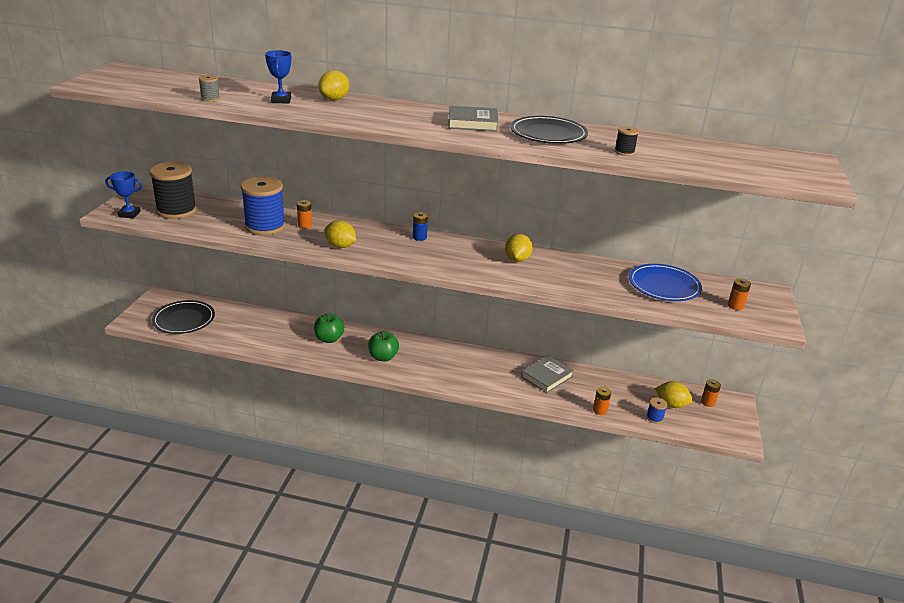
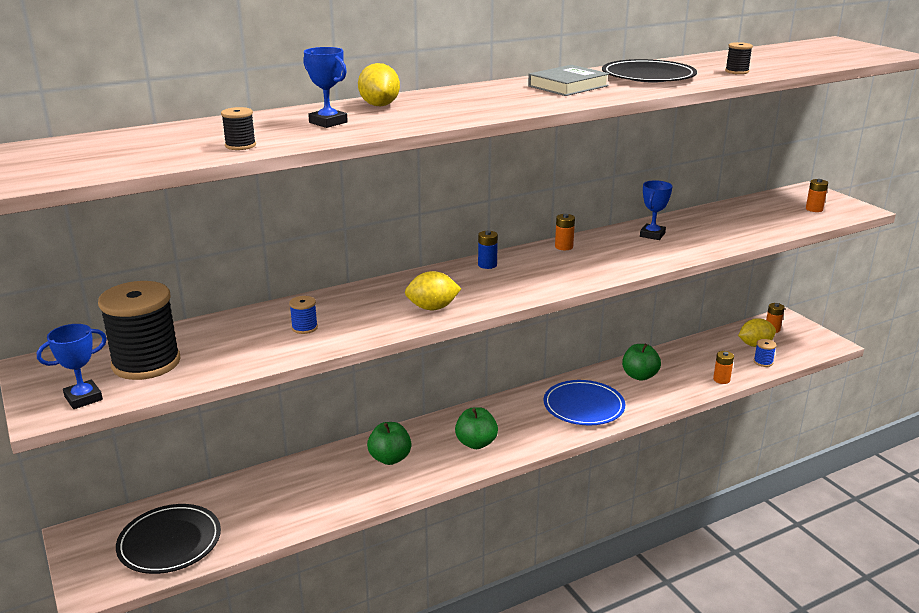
camera: 40 degrees left, 5 degrees down
grey spool [198,75,220,102] -> black spool [221,107,256,150]
blue spool [241,176,286,235] -> blue spool [289,296,318,334], size x0.42
orange battery [297,200,312,229] -> orange battery moved to [555,214,575,250]
yellow lemon [505,234,533,262] -> none
grey book [521,355,574,393] -> green apple [622,344,661,381]
blue plate [629,264,702,301] -> blue plate moved to [544,380,625,425]
none -> blue trophy [640,180,673,240]

